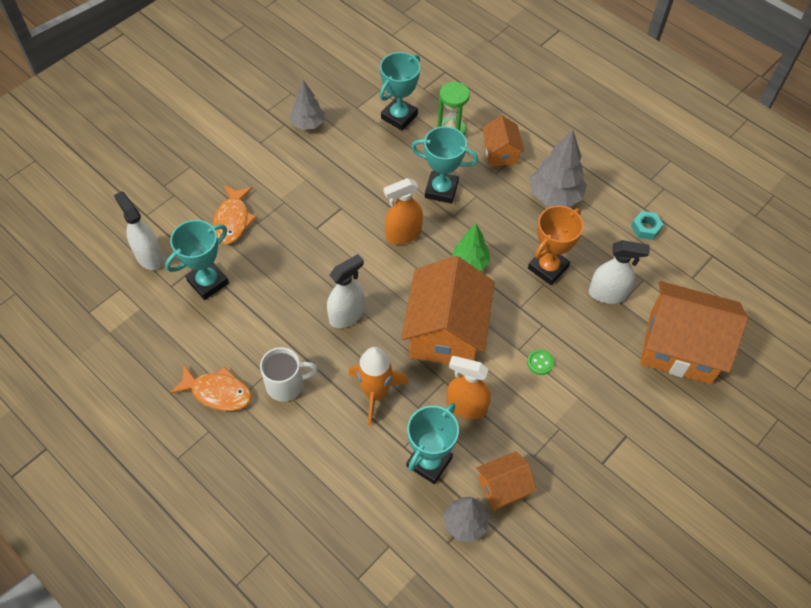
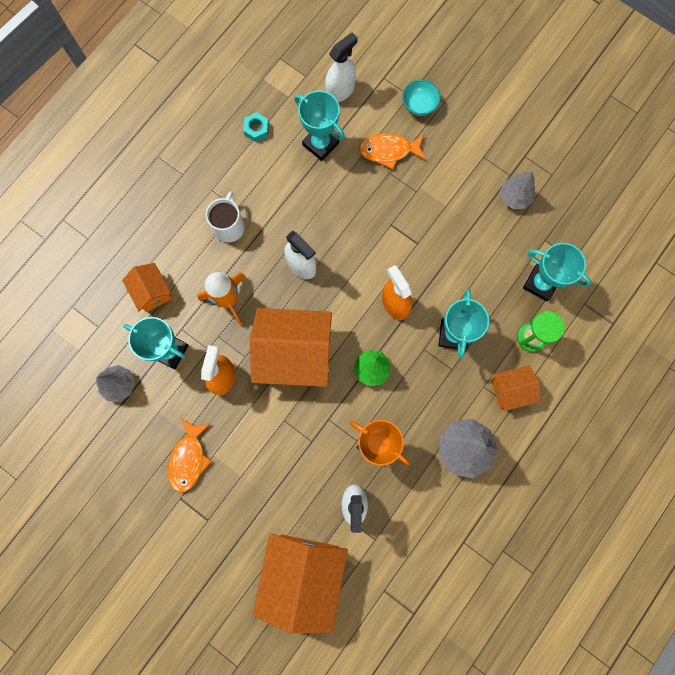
camera: 85 degrees right, 20 degrees up
orange fish [170,365,252,411] -> orange fish moved to [168,418,211,493]
white mug [260,347,318,402] -> white mug turned 150 degrees counterclockwise [206,192,245,243]
orange house [477,451,537,511] -> orange house moved to [122,263,172,312]
green button [527,349,554,375] -> none
turquoise nut [631,211,663,240] -> turquoise nut moved to [243,112,269,142]
none -> turquoise bowl [402,79,441,116]

